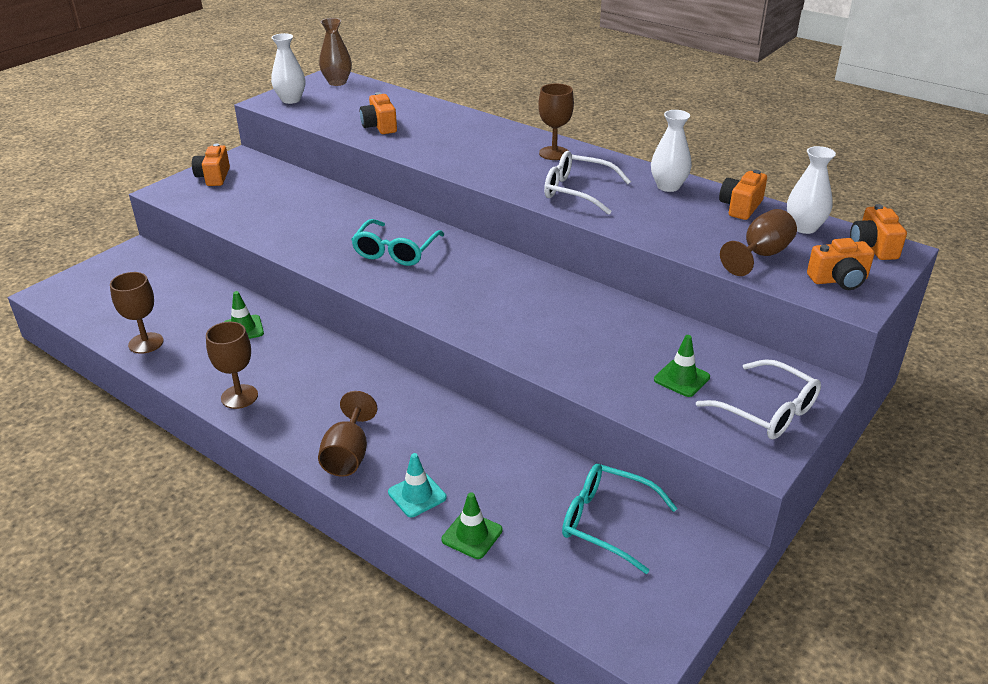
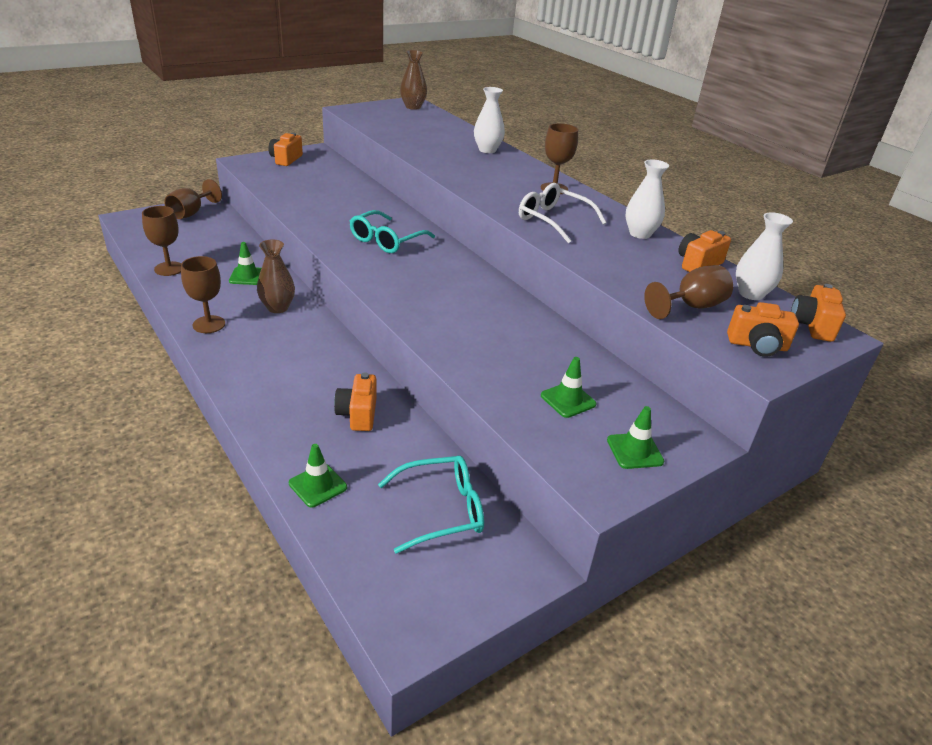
camera: 15 degrees right, 0 degrees up
white vase [271,33,305,104] -> white vase moved to [474,87,505,153]
brown goblet [318,391,377,477] -> brown goblet moved to [164,179,222,219]
orange camera [360,92,397,134] -> orange camera moved to [334,372,377,431]
turquoise traffic cone [388,453,446,517] -> none
turquoise glasses [562,464,678,574] -> turquoise glasses turned 120 degrees clockwise [378,456,484,554]
white glasses [696,359,821,439] -> green traffic cone [607,406,664,469]
none -> brown vase [257,240,295,313]

